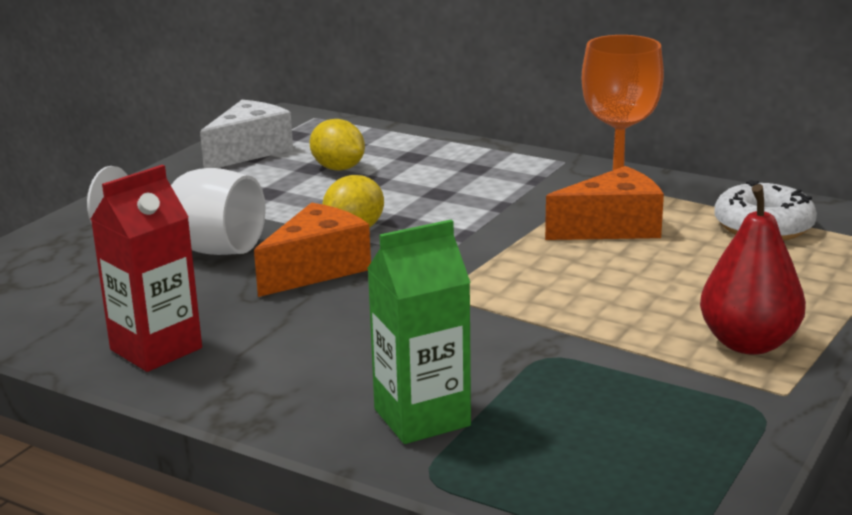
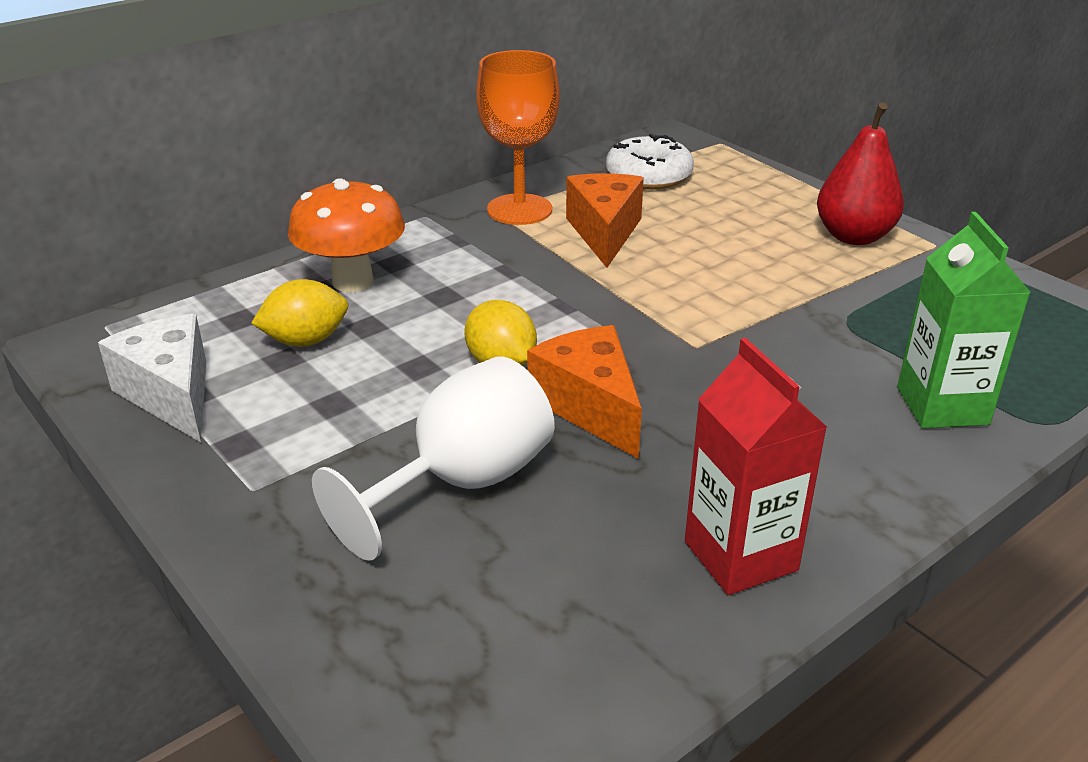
camera: 70 degrees left, 10 degrees up
none -> orange mushroom [288,178,405,292]

